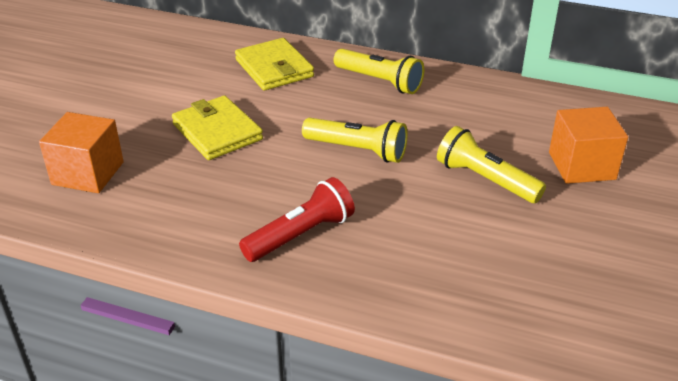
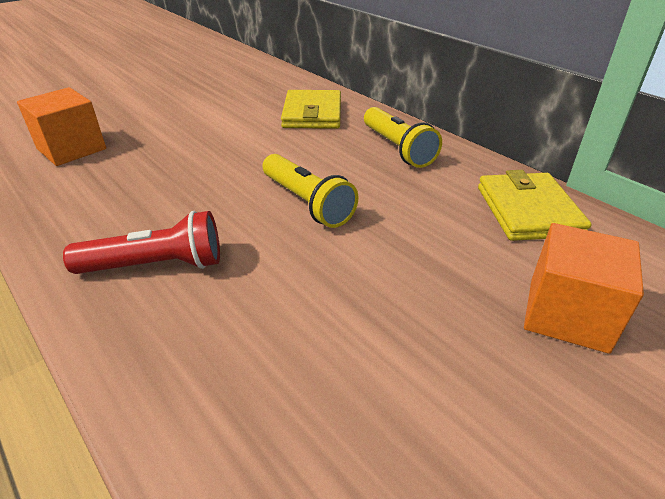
camera: 30 degrees right, 0 degrees up
yellow wallet [172,96,263,160] -> yellow wallet moved to [478,170,591,241]
yellow flashlight [437,126,546,203] -> none

